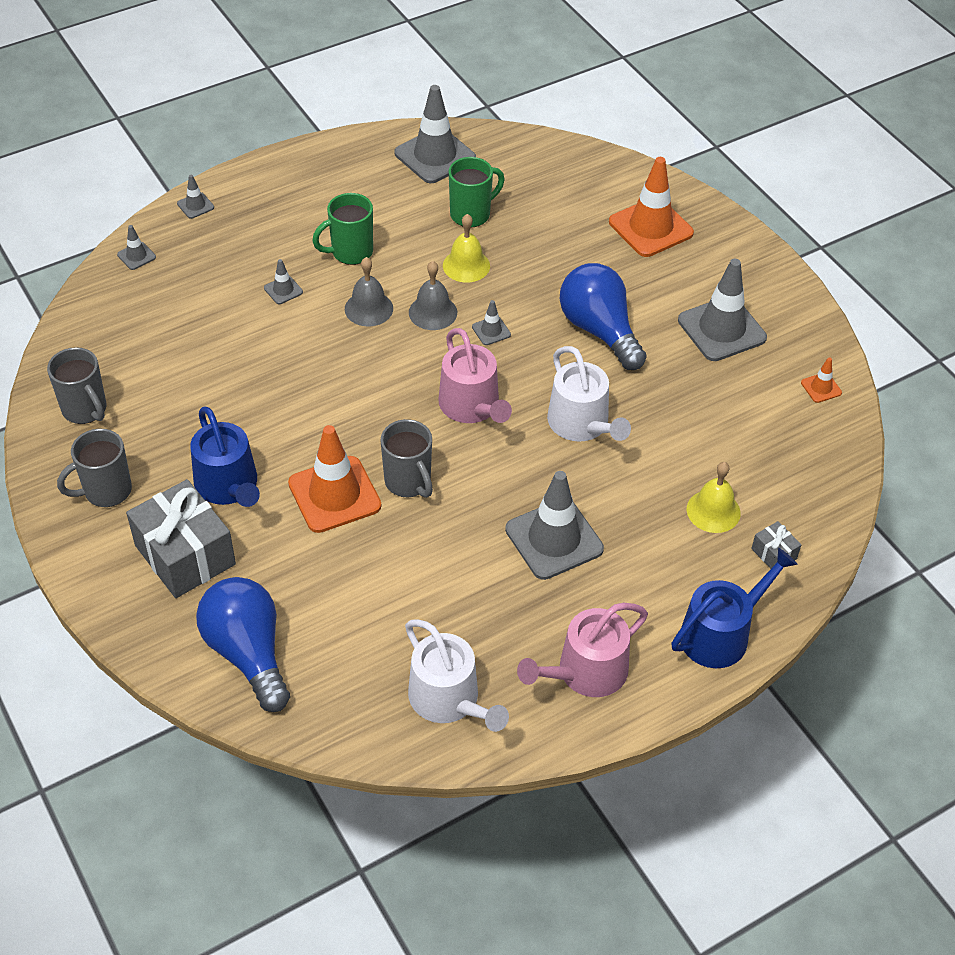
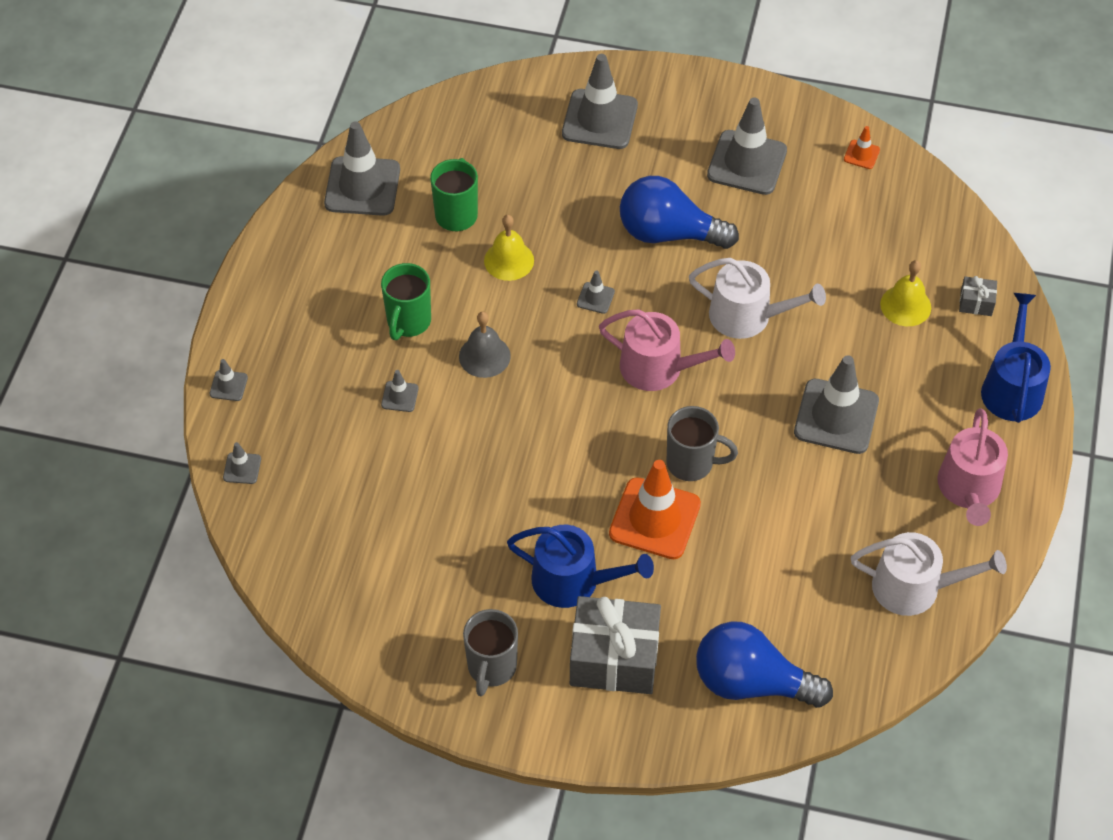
camera: 45 degrees left, 5 degrees up
grey mug [47,347,106,424] -> none
grey bell [409,261,457,330] -> none
orange traffic cone [609,157,694,257] -> grey traffic cone [562,54,638,149]

